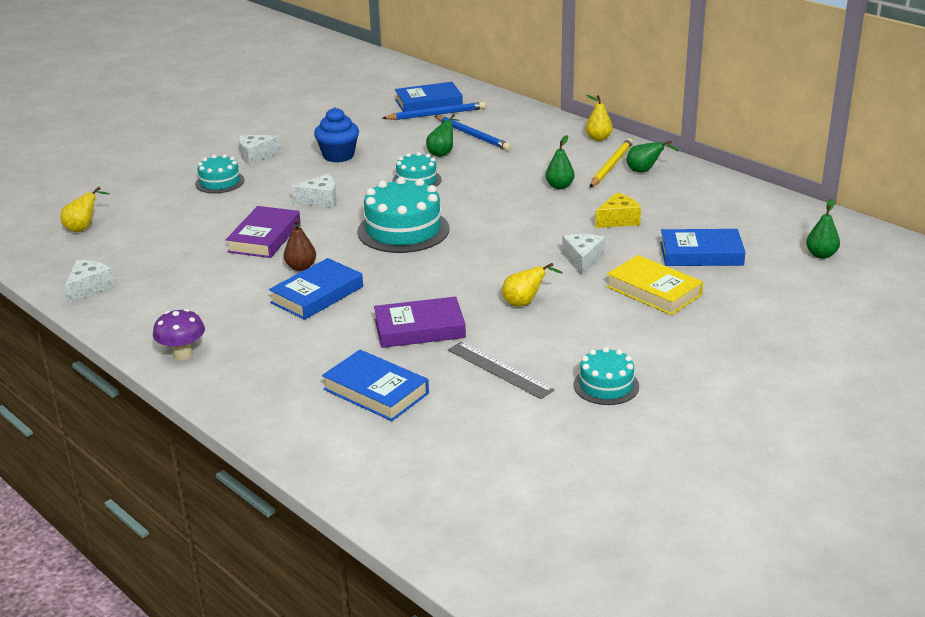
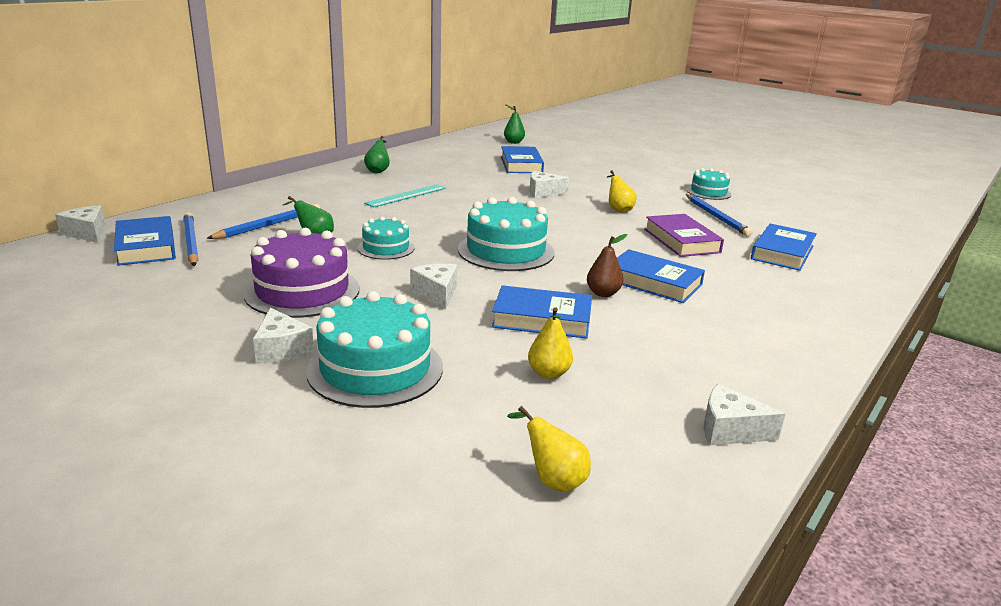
camera: 100 degrees left, 5 degrees down
purple mushroom [153,309,205,360] -> none
turquoise cake [195,154,245,193] -> turquoise cake [306,291,443,408], size x1.74
purple book [226,206,301,258] -> blue book [492,285,592,339]
blue cupcake [314,108,359,163] -> purple cake [244,228,359,318]
grey ruler [448,342,555,399] -> blue pencil [686,194,753,237]
green pear [545,135,575,189] -> turquoise ruler [364,184,446,207]
yellow pear [586,95,613,141] -> yellow pear moved to [528,307,573,379]
yellow pencil [590,138,633,187] -> none
yellow cheese [595,192,641,228] -> none
yellow book [606,255,703,315] -> none
none -> white cheese [55,205,105,243]

